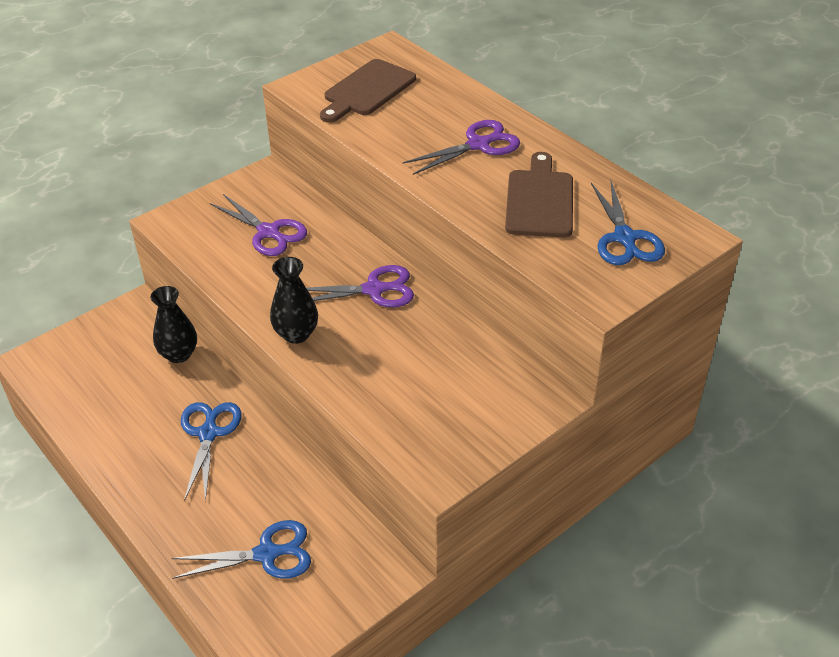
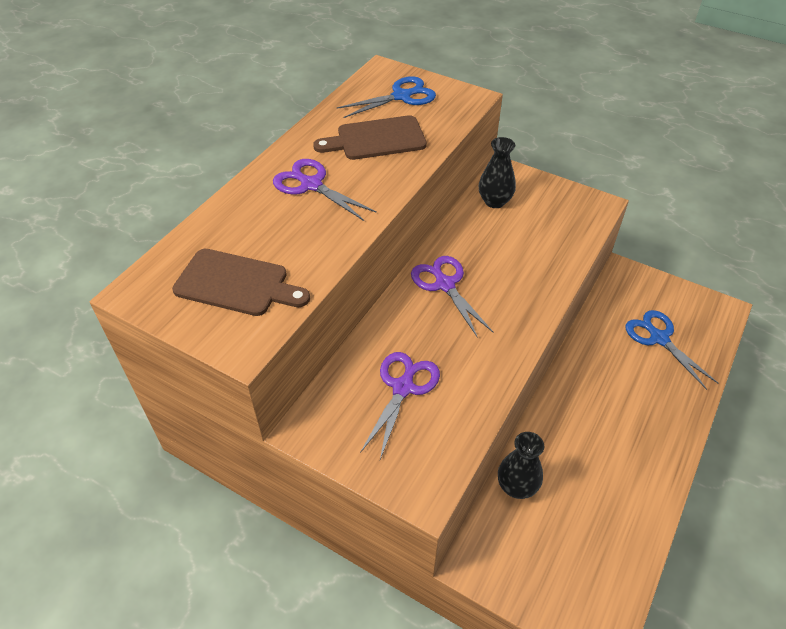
camera: 110 degrees left, 5 degrees up
blue scissors [181,402,242,502] -> none
black vase [270,257,318,344] -> black vase moved to [479,137,516,208]

